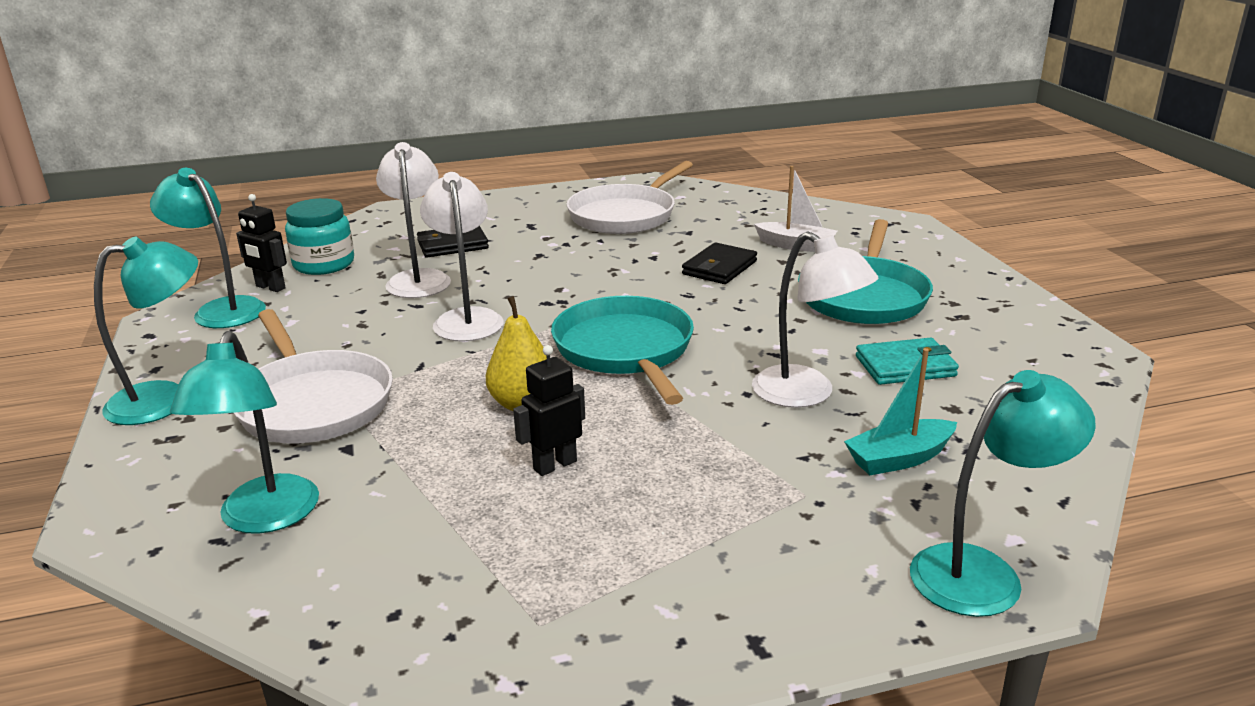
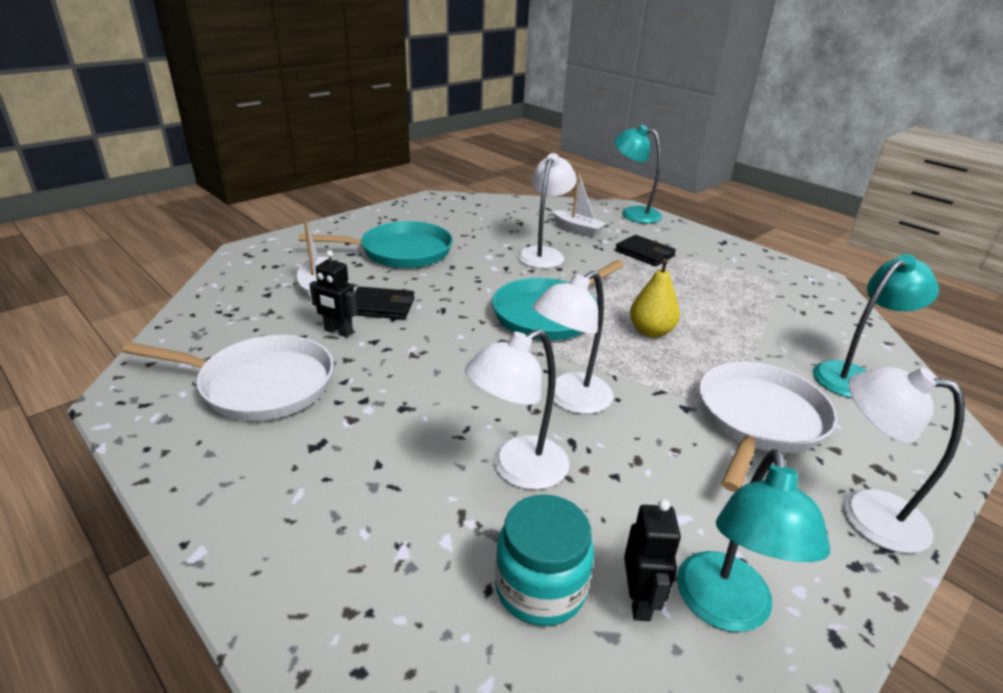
camera: 120 degrees left, 5 degrees up
turquoise lamp [94,237,198,425] -> white lamp [843,367,965,554]
black wallet [417,226,489,257] -> black wallet moved to [615,235,676,266]
black robot [513,345,585,476] -> black robot moved to [310,250,357,337]
turquoise boat [844,348,957,475] -> white boat [553,172,606,238]
turquoise wallet [856,338,959,385] -> none

